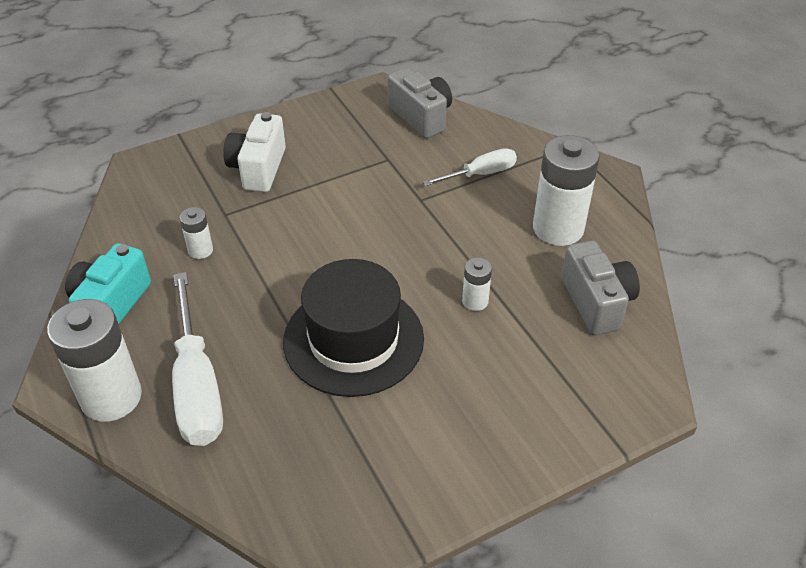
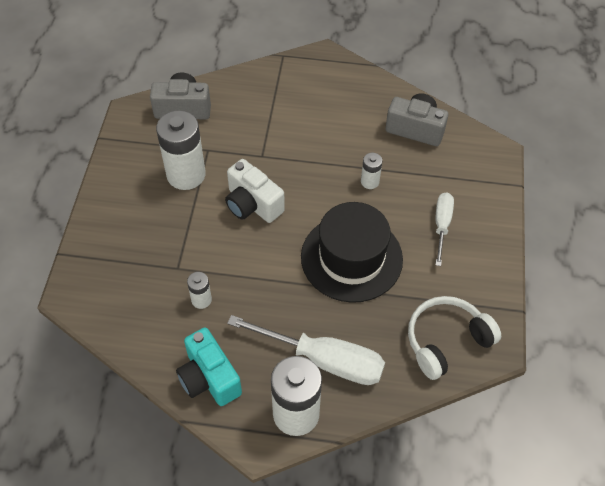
camera: 55 degrees left, 10 degrees up
white camera [223,112,286,192] -> white camera moved to [225,159,285,223]
white screwdriver [423,148,517,186] -> white screwdriver moved to [435,193,454,266]
white battery [533,135,600,246] -> white battery moved to [156,110,206,190]
none -> white headphones [408,296,501,380]

